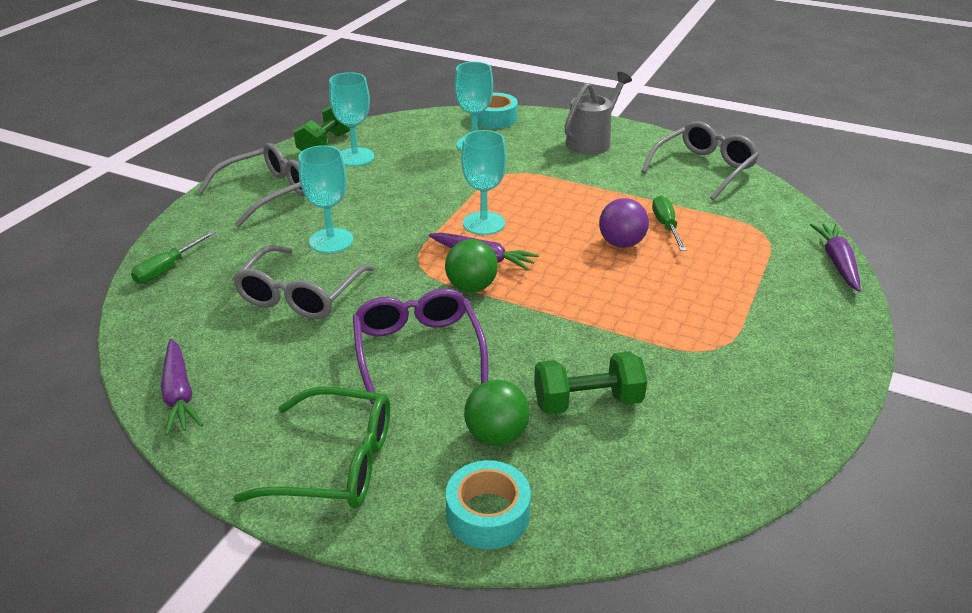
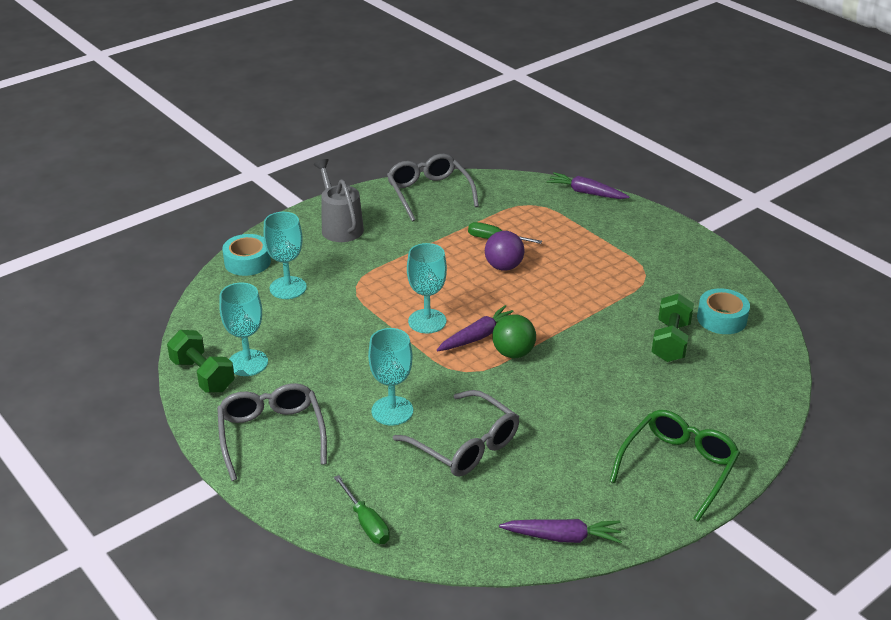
camera: 65 degrees left, 0 degrees up
purple glasses [353,288,488,404] -> none
turquoise tape [446,460,531,549] -> turquoise tape moved to [697,288,750,334]
green ball [464,380,530,446] -> none

